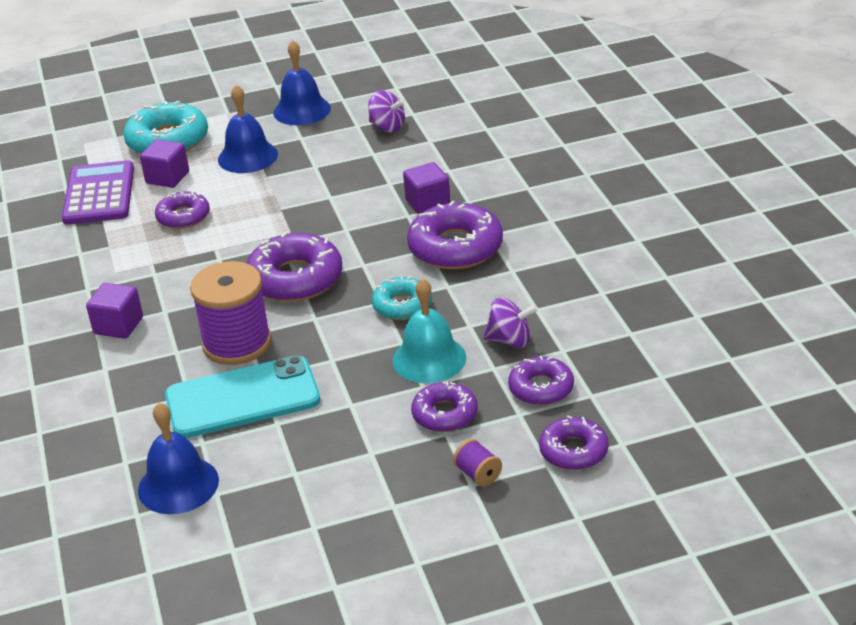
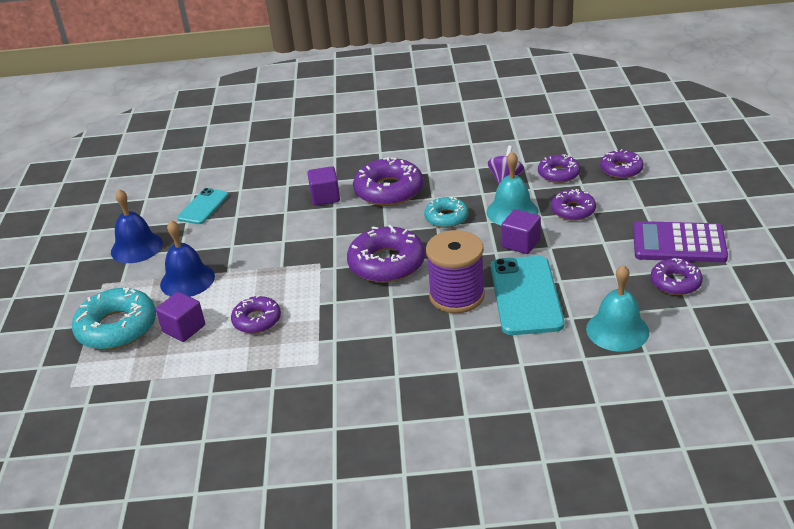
camera: 75 degrees left, 0 degrees up
purple calculator [62,160,134,225] -> purple calculator moved to [633,221,728,262]
purple cube [86,283,143,339] -> purple cube moved to [501,209,541,254]
blue bell [138,403,219,514] -> turquoise bell [586,264,649,352]
purple spinning top [368,90,406,132] -> turquoise phone [177,188,229,224]
purple spool [453,439,502,487] -> none
none -> purple donut [651,258,703,295]

